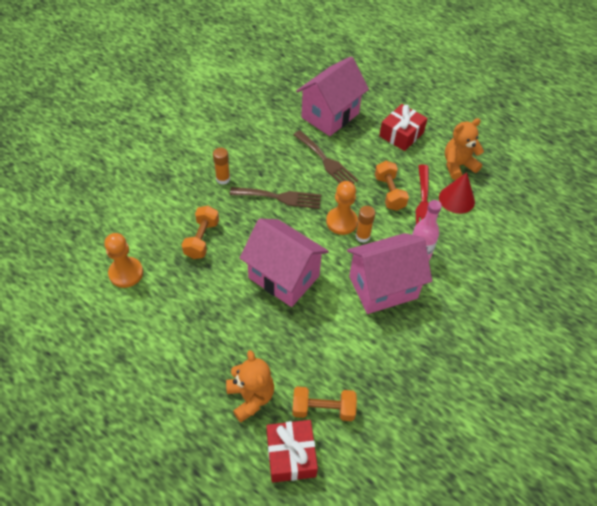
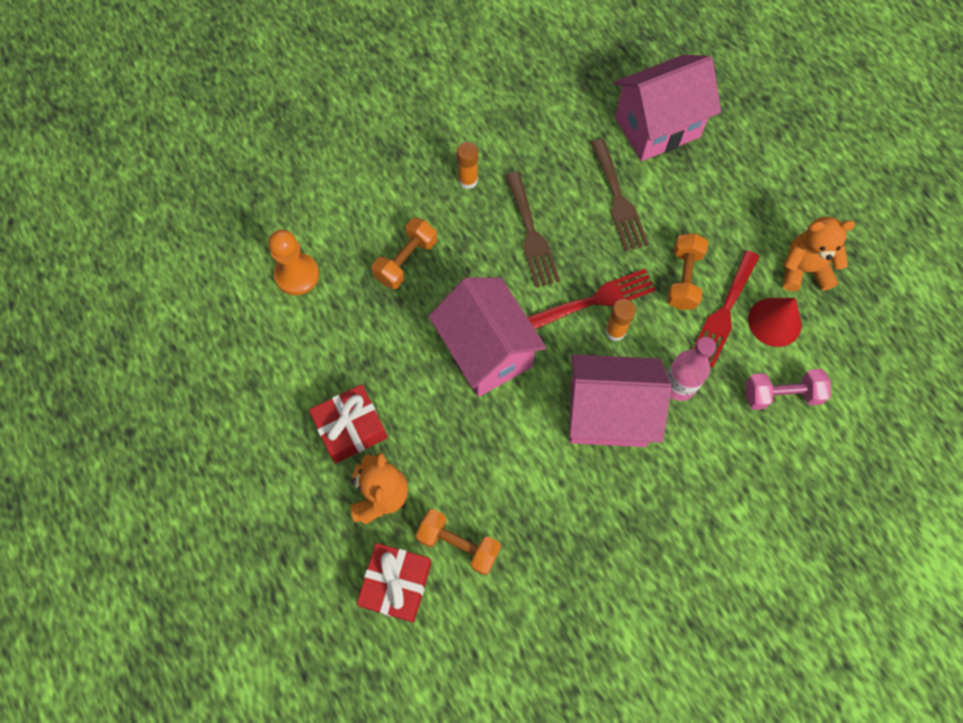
camera: 25 degrees right, 15 degrees up
brown fork [230,187,321,209] -> brown fork turned 45 degrees clockwise [505,172,560,287]
orange pawn [326,181,358,235] -> red fork [527,269,656,329]
red gift [379,104,428,151] -> red gift moved to [309,384,388,463]
none -> pink dumbbell [746,369,831,410]

